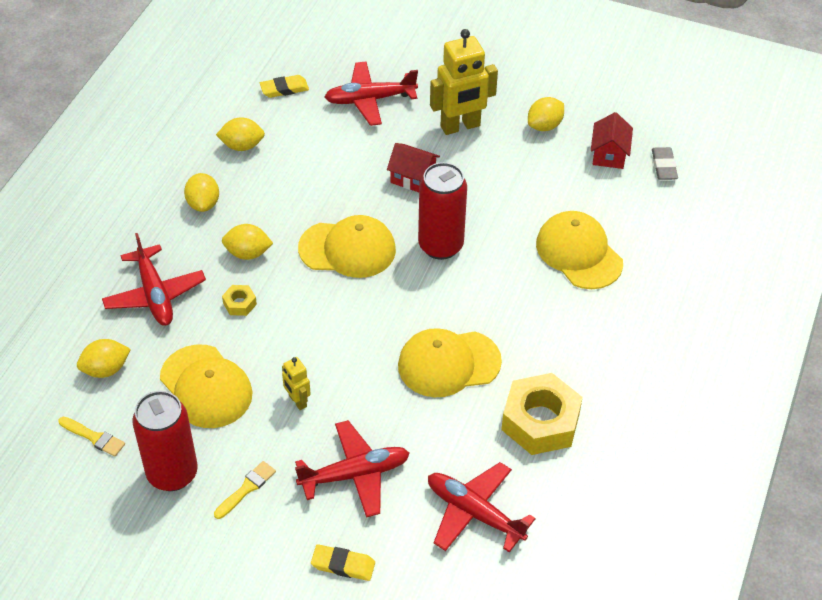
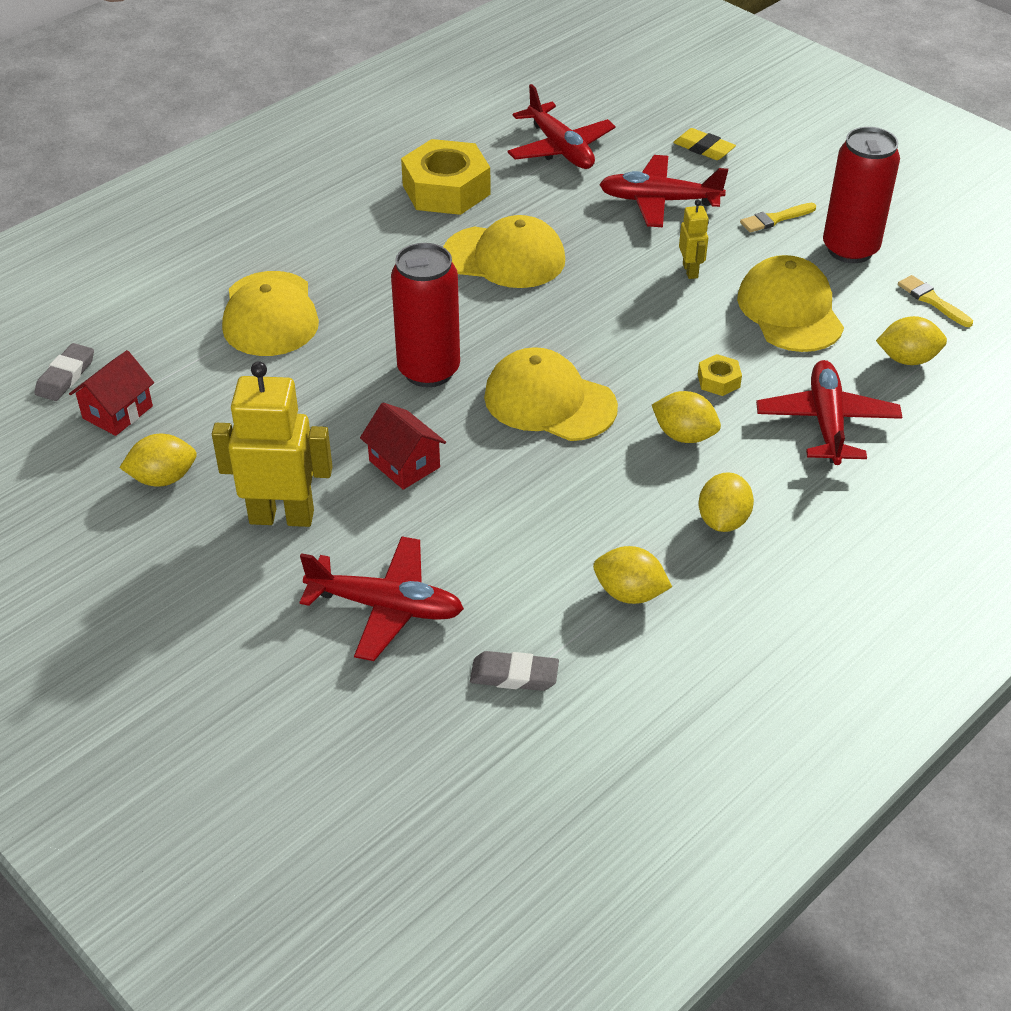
camera: 155 degrees left, 5 degrees down
yellow eraser [260,75,309,98] -> grey eraser [470,651,559,691]

